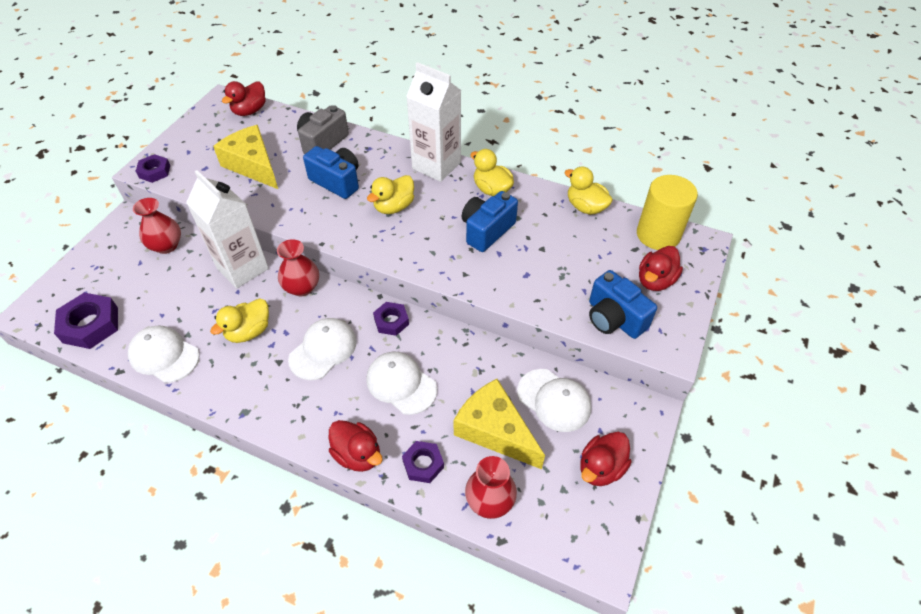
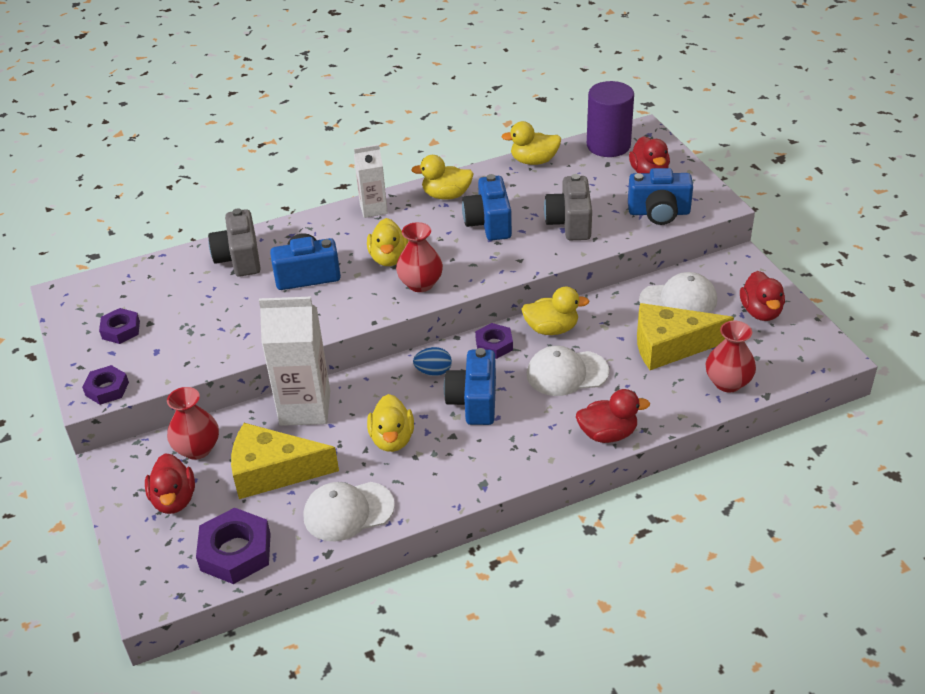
camera: 45 degrees left, 10 degrees down
yellow cheese [213,125,278,189] -> yellow cheese moved to [231,423,339,499]
red duck [222,81,266,116] -> red duck moved to [145,453,195,514]
red vase [277,239,319,297] -> red vase moved to [396,222,443,292]
white cap [288,318,357,380] -> blue camera [444,348,496,425]
purple nut [402,441,444,483] -> purple nut moved to [99,308,140,344]
white carton [406,62,461,182] -> white carton [354,145,388,218], size x0.58
yellow cylinder [637,175,698,250] -> purple cylinder [587,81,634,157]
none -> blue egg [413,347,452,376]
none -> yellow duck [521,287,589,335]
none -> grey camera [544,174,592,240]

